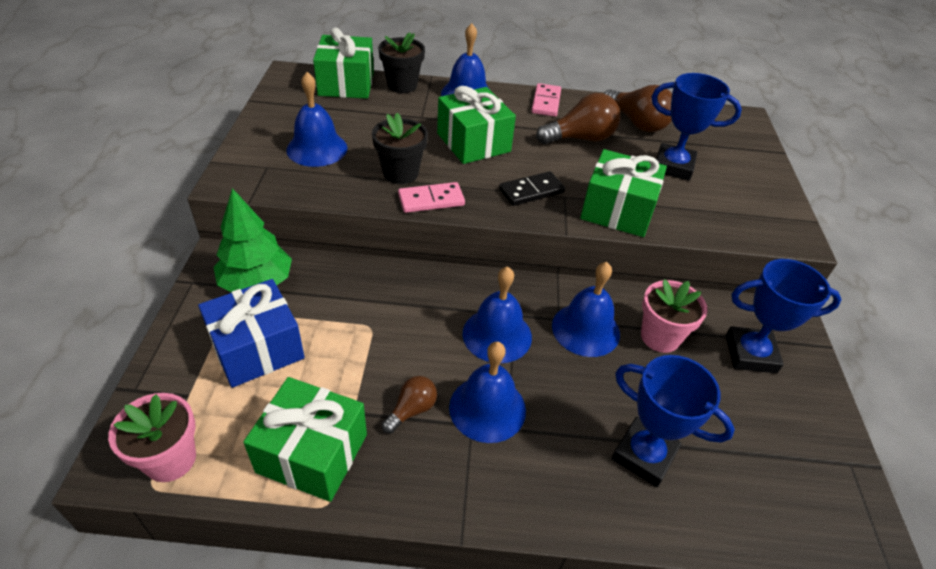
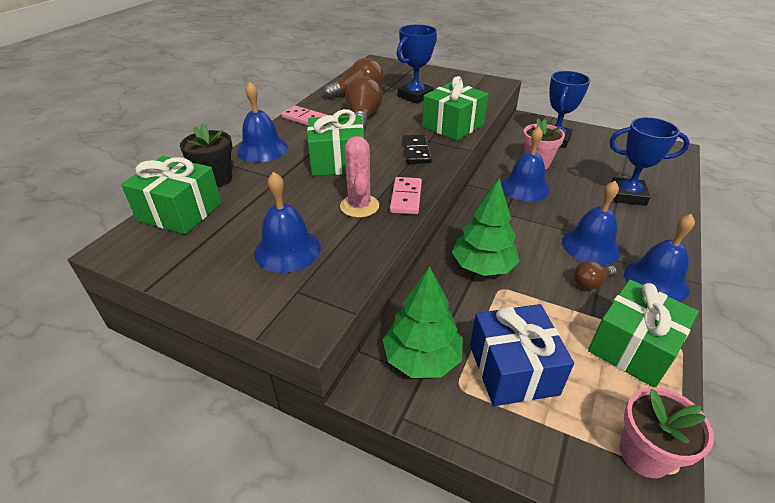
camera: 65 degrees left, 5 degrees down
black flower pot [372,113,428,184] -> pink cactus [340,136,379,218]
brown light bulb [382,376,437,433] -> brown light bulb turned 90 degrees counterclockwise [574,261,617,290]
blue bell [463,266,532,363] -> blue bell moved to [624,214,695,302]
blue trophy [612,355,735,487] -> blue trophy turned 45 degrees clockwise [609,117,690,206]
none -> green tree [452,179,520,276]

